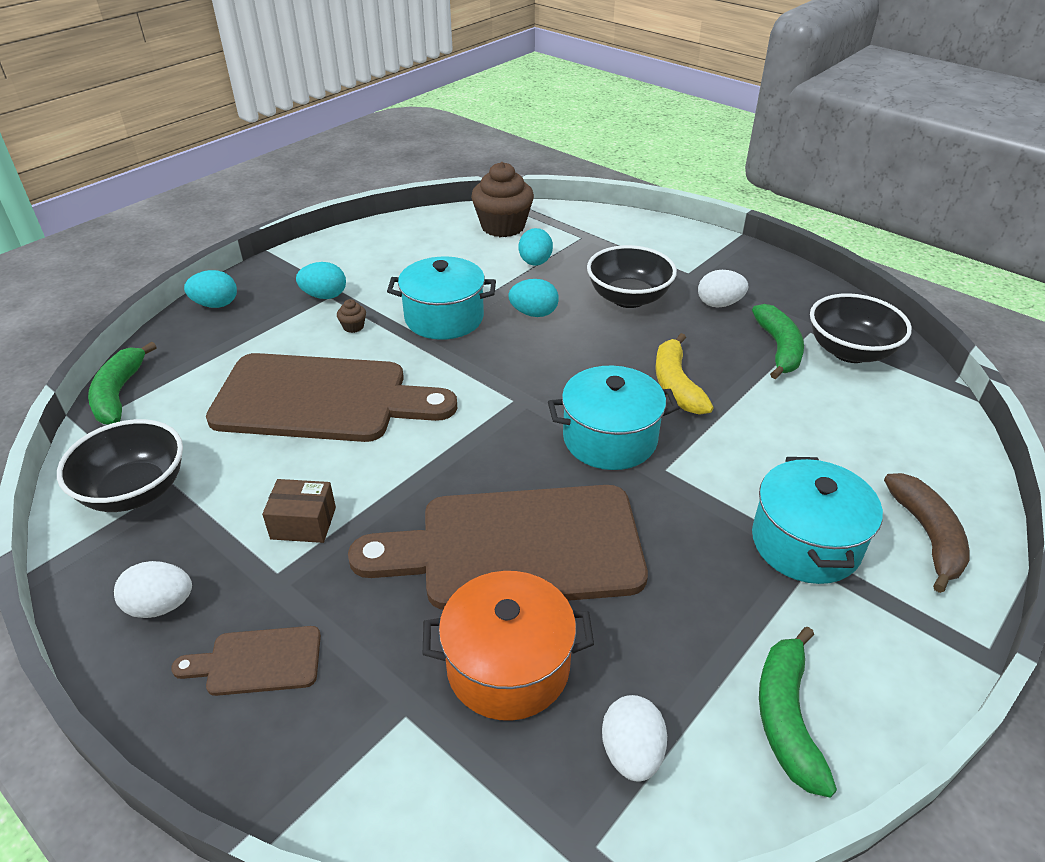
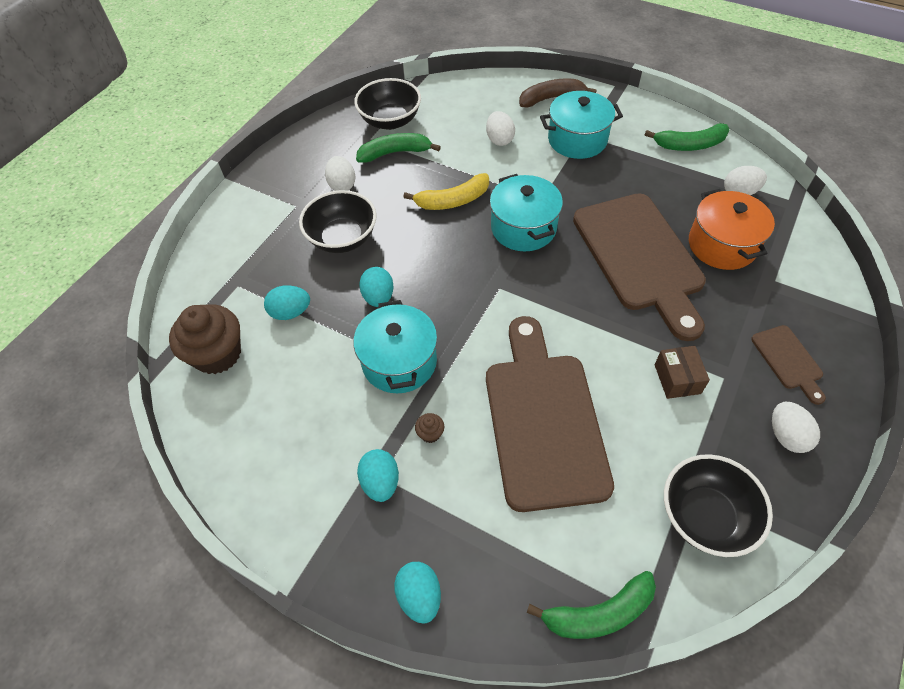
camera: 100 degrees left, 15 degrees up
none -> white egg [486,111,515,146]

